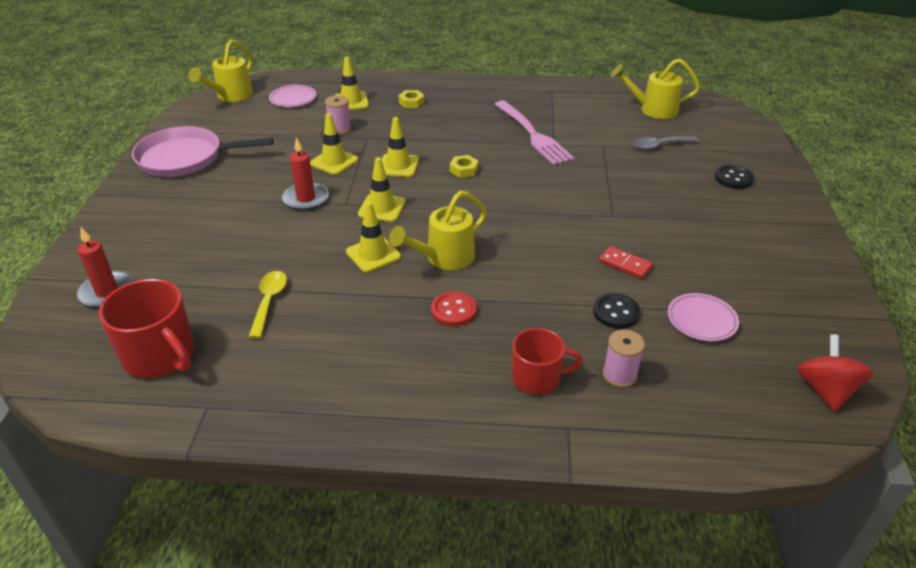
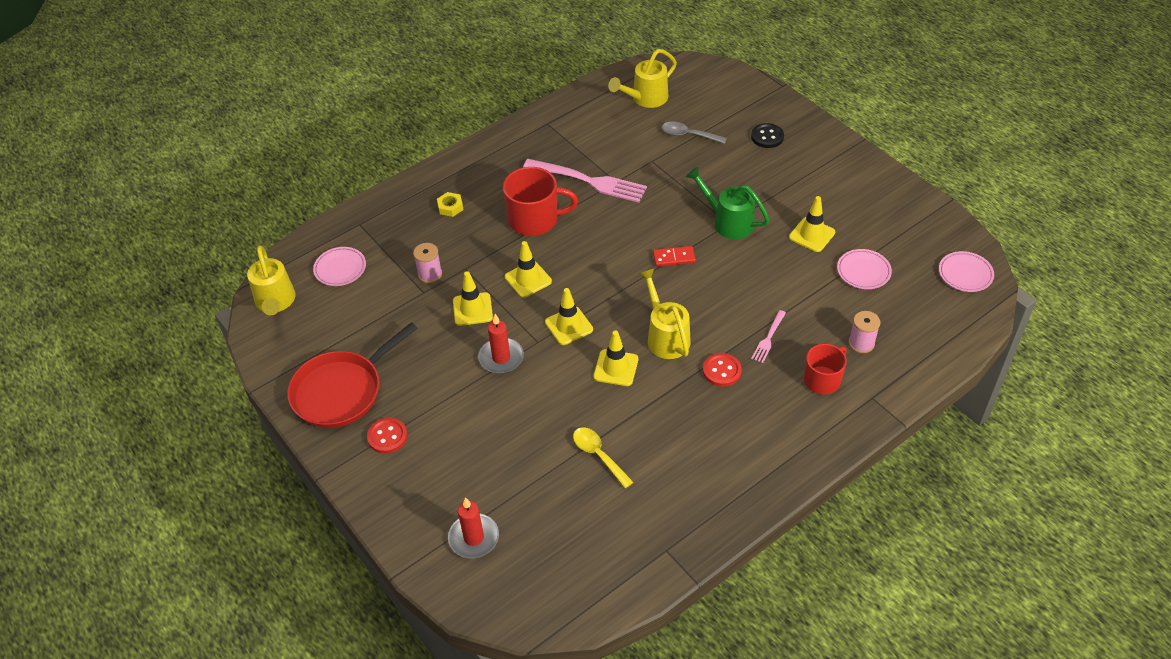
camera: 40 degrees left, 10 degrees up
red mug [98,279,194,378] -> red mug moved to [503,167,578,236]
pink pan [132,126,273,177] -> red pan [288,322,418,428]
yellow traffic cone [335,57,369,110] -> yellow traffic cone moved to [789,196,835,252]
yellow watering can [389,191,487,270] -> yellow watering can turned 150 degrees clockwise [638,268,691,359]
yellow nut [450,155,478,178] -> none
black button [593,293,640,329] -> none
red domino [599,246,653,279] -> red domino moved to [653,246,696,267]
grey spoon [632,136,699,150] -> grey spoon turned 75 degrees clockwise [662,121,727,144]
red spinning top [797,335,874,412] -> pink plate [939,251,994,292]
none -> red button [367,418,407,454]
none -> green watering can [686,167,770,239]
none -> pink fork [751,310,786,363]

